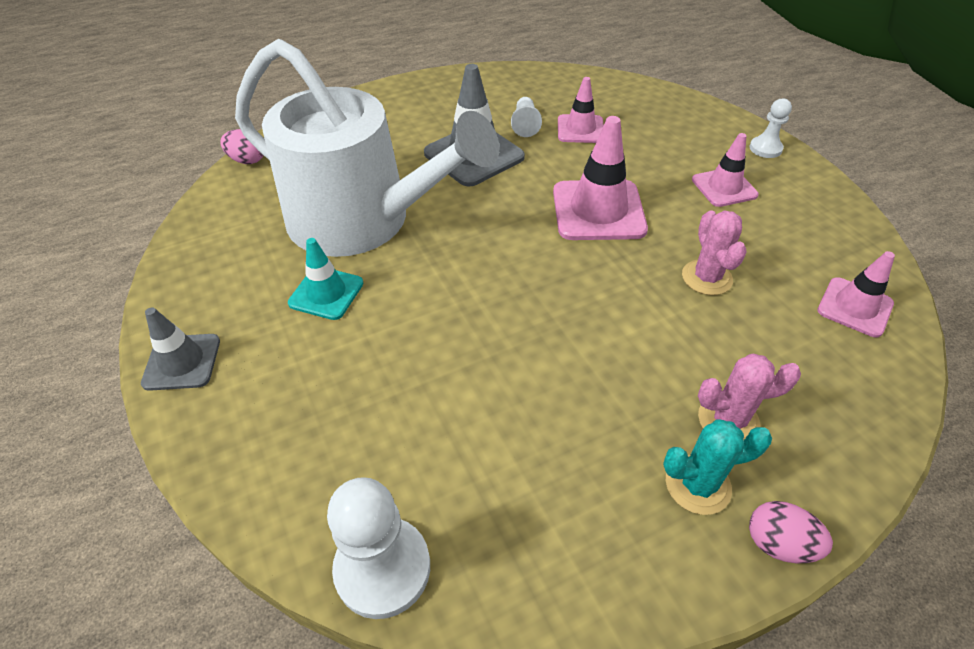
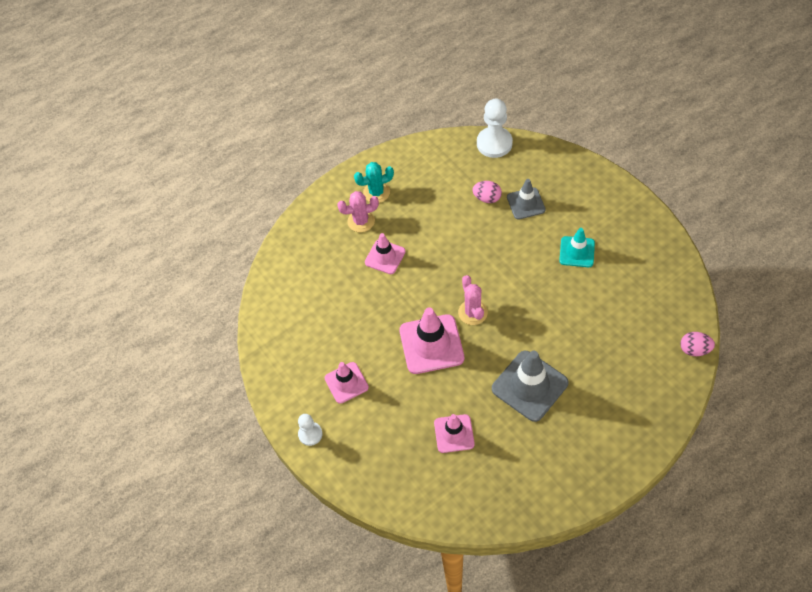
camera: 175 degrees right, 10 degrees up
grey traffic cone [141,307,220,391] -> grey traffic cone moved to [507,179,546,219]
white watering can [235,39,499,257] -> none
white pawn [511,97,542,137] -> none
pink cactus [682,210,747,295] -> pink cactus moved to [458,275,488,325]
pink egg [749,501,833,563] -> pink egg moved to [472,181,502,203]
pink traffic cone [817,251,895,337] -> pink traffic cone moved to [365,233,406,274]

